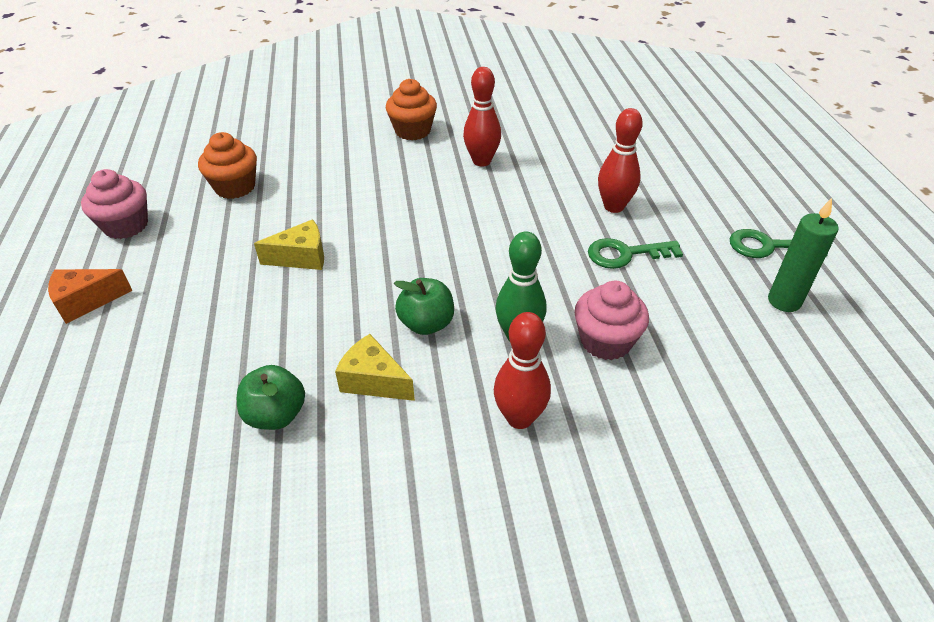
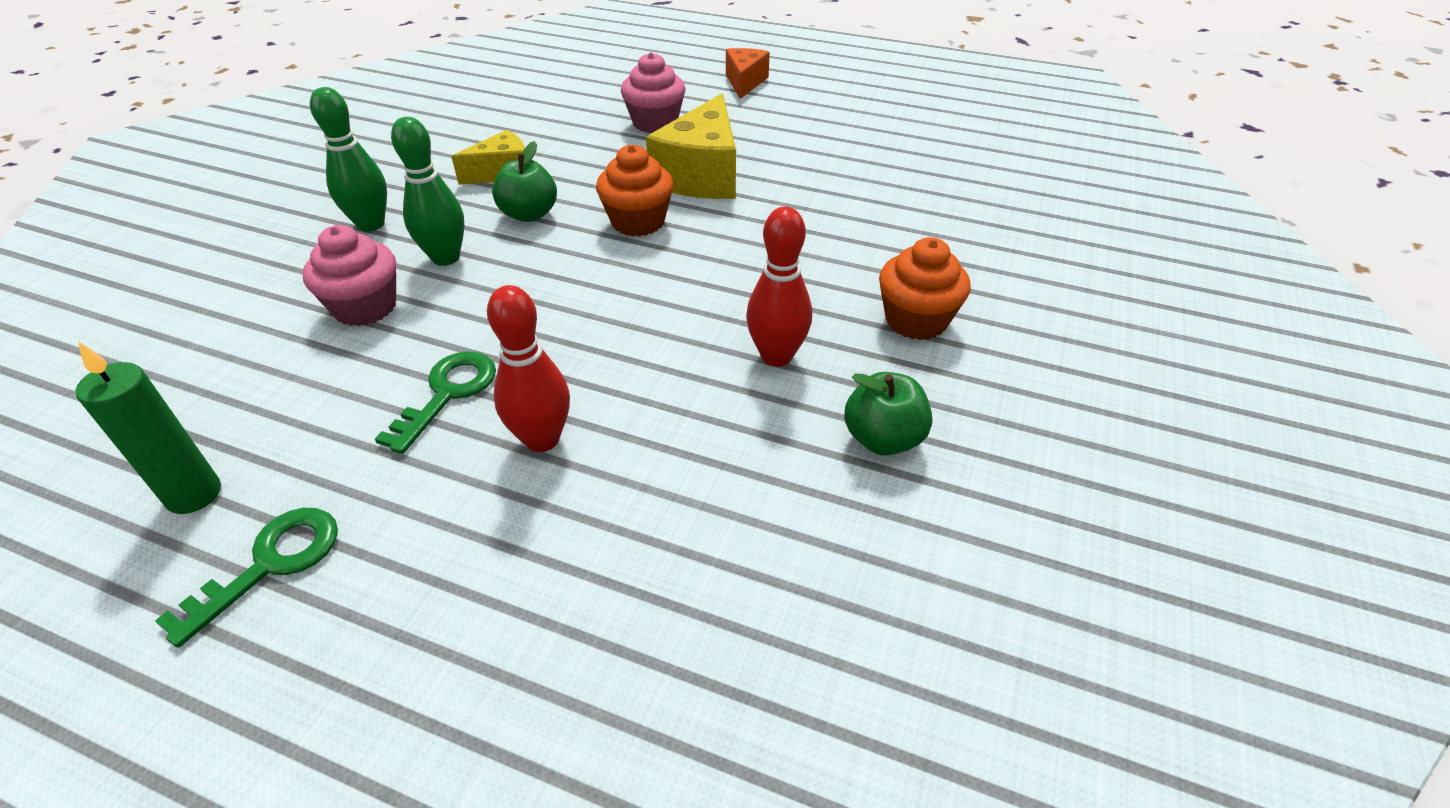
camera: 120 degrees right, 0 degrees up
pink cupcake [81,169,148,239] -> pink cupcake moved to [621,52,686,133]
orange cupcake [198,132,257,199] -> orange cupcake moved to [596,144,674,237]
green apple [237,365,305,430] -> green apple moved to [844,372,932,456]
yellow cheese [254,219,324,270] -> yellow cheese [646,93,736,199], size x1.69
red bowling pin [494,312,551,429] -> green bowling pin [310,87,387,232]

